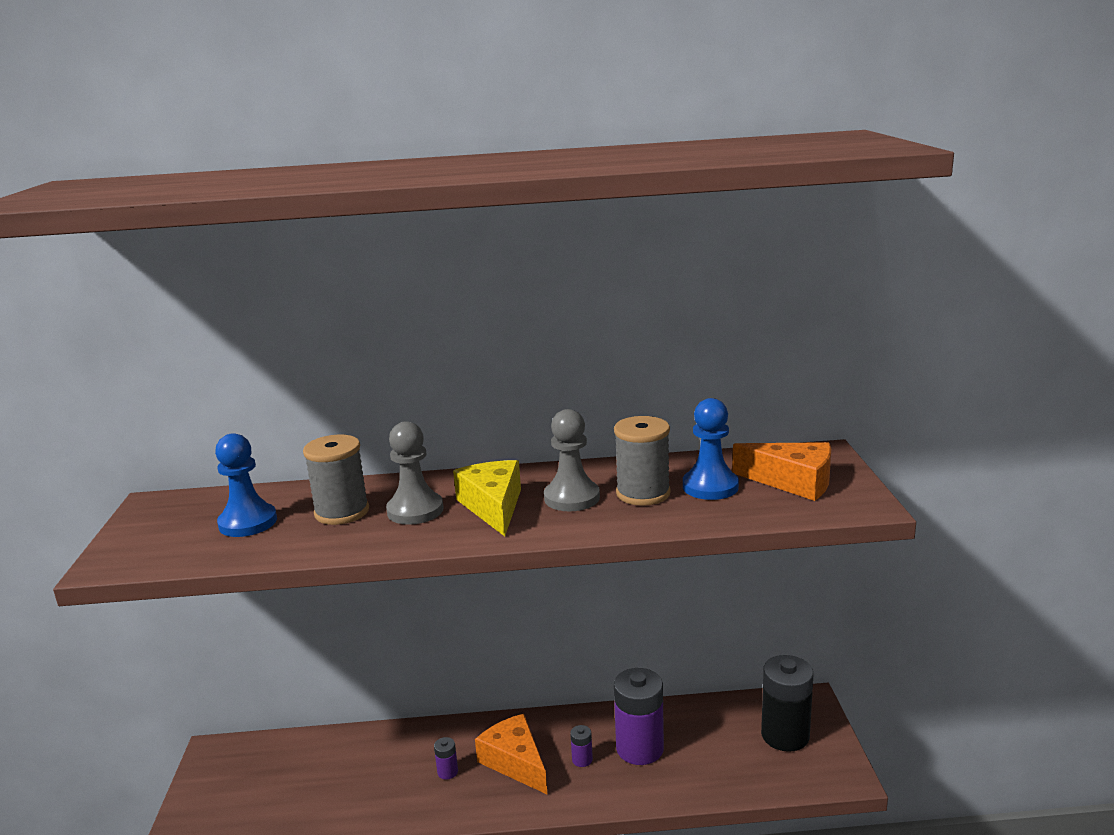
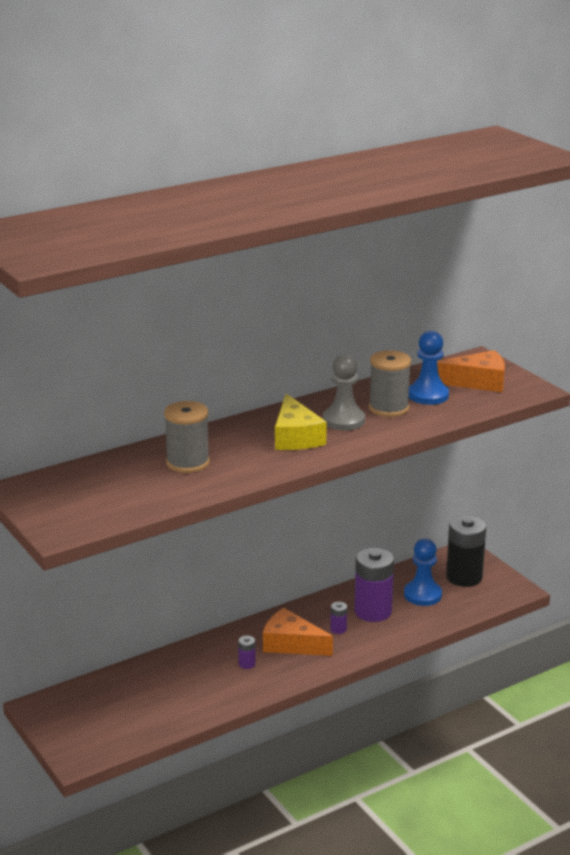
camera: 30 degrees left, 5 degrees up
blue pawn [215,433,277,537] -> blue pawn moved to [404,539,442,606]
grey pawn [386,421,444,525] -> none
yellow cheese [453,460,521,536] -> yellow cheese turned 150 degrees counterclockwise [275,393,327,450]

